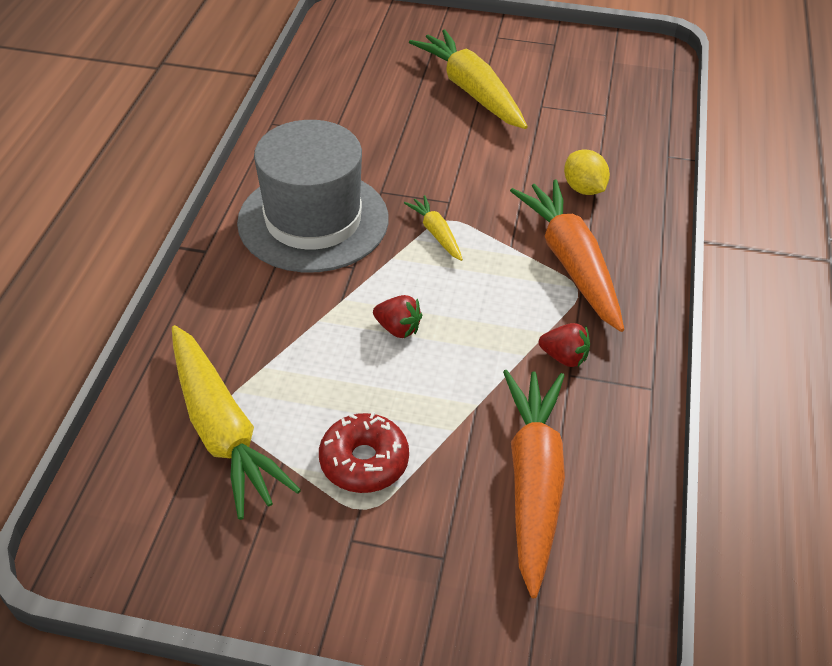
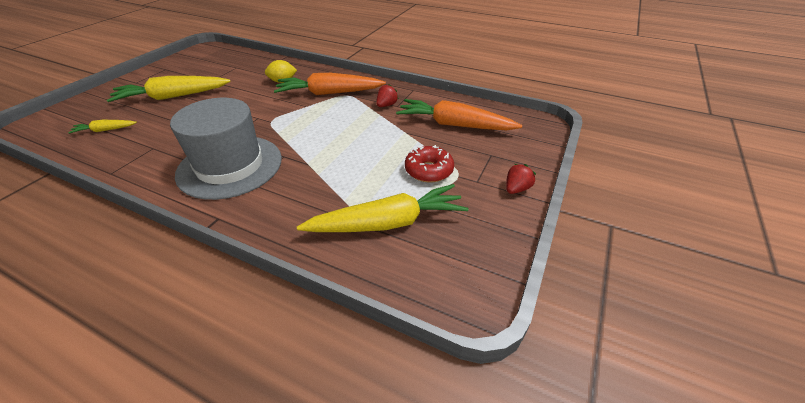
camera: 75 degrees left, 5 degrees down
red strawberry [373,295,422,338] -> red strawberry moved to [506,164,536,194]
yellow carrot [404,195,463,261] -> yellow carrot moved to [68,120,137,134]

